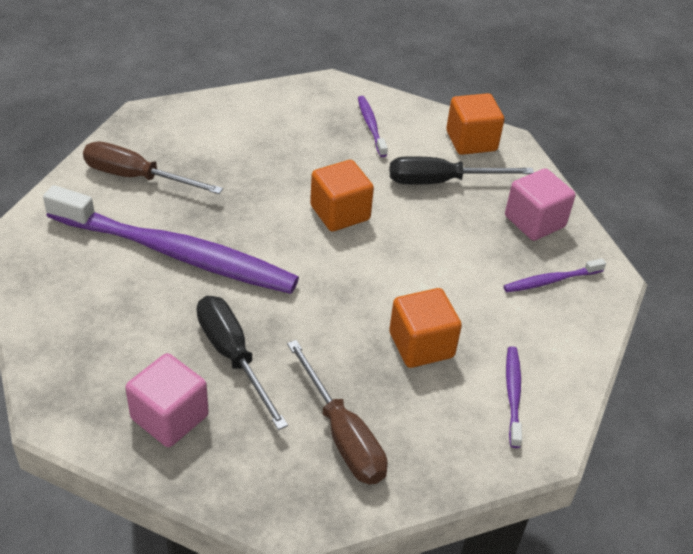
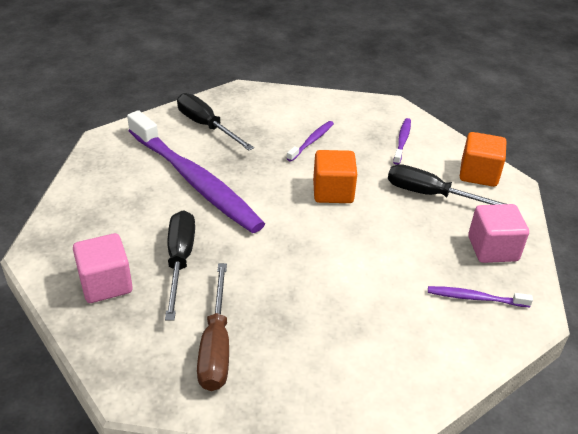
camera: 30 degrees right, 5 degrees down
brown screwdriver [83,141,223,194] -> black screwdriver [177,93,254,151]
orange cube [389,288,462,368] -> none
purple toothbrush [506,346,522,448] -> purple toothbrush moved to [287,121,334,162]

